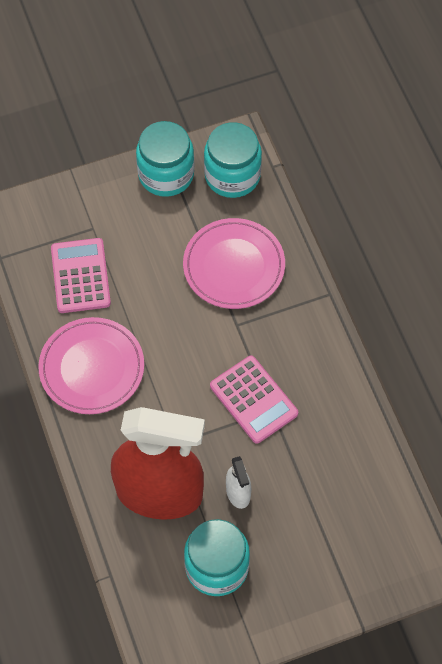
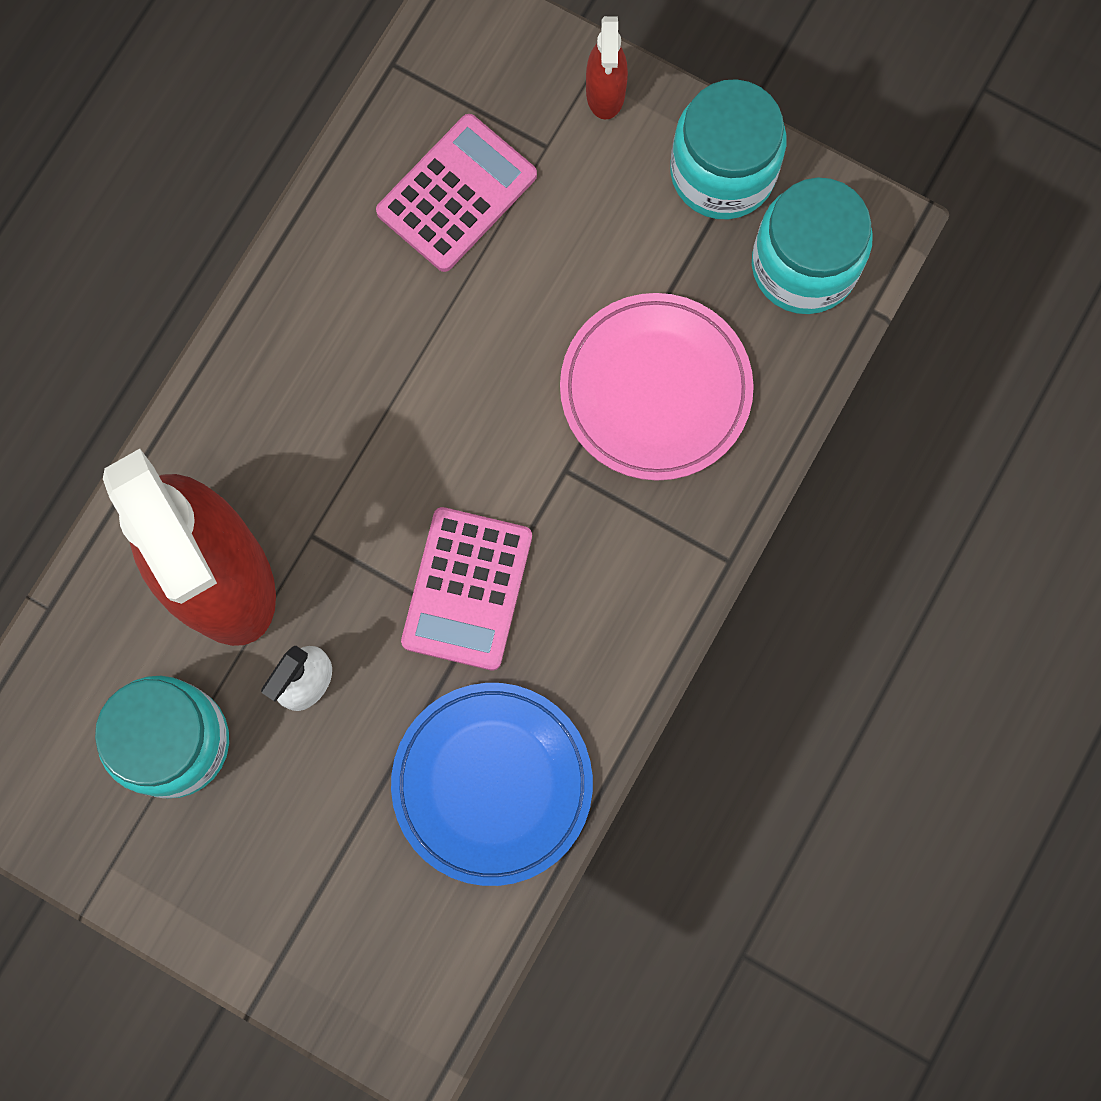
camera: 50 degrees right, 15 degrees up
pink plate [38,317,144,414] -> none
none -> blue plate [391,683,593,886]
none -> red spray bottle [586,16,628,120]

